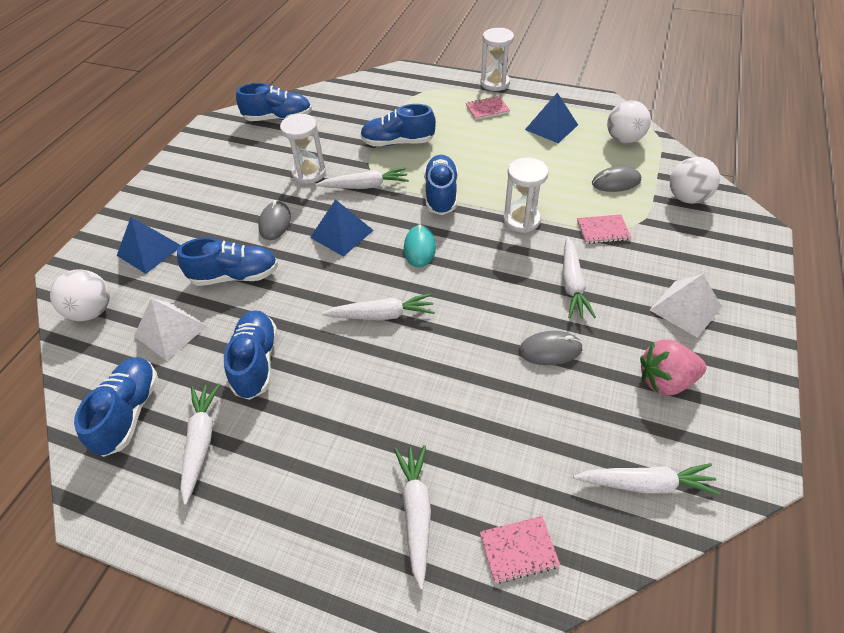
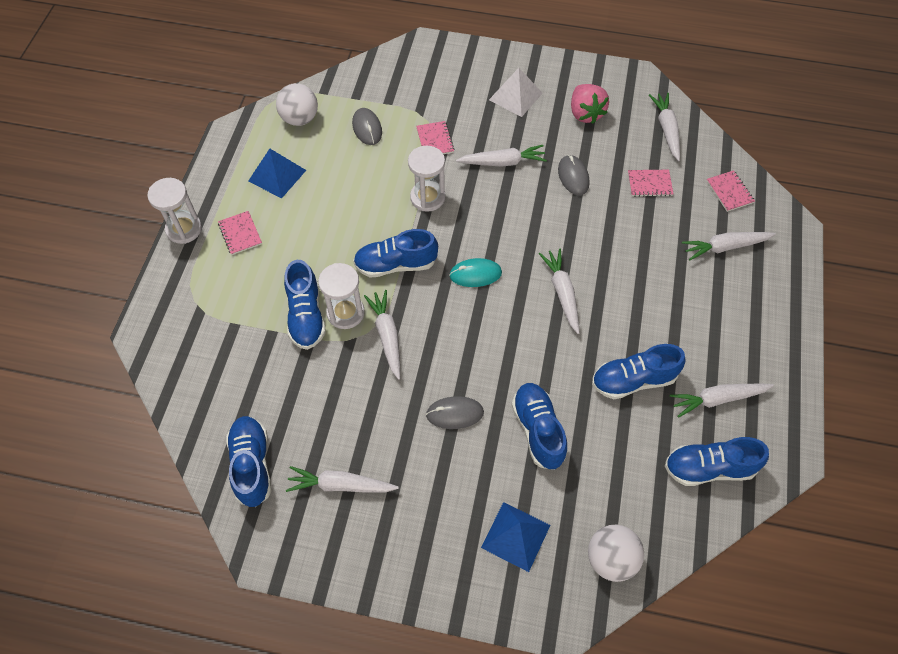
camera: 100 degrees left, 10 degrees up
white pyramid [134,298,207,361] -> none
white hourglass [280,114,326,184] -> white hourglass moved to [318,263,365,329]
blue pyramid [310,199,374,257] -> none
white ball [670,157,720,204] -> none
none -> white carrot [286,466,399,493]
none -> pink notebook [628,170,673,197]

